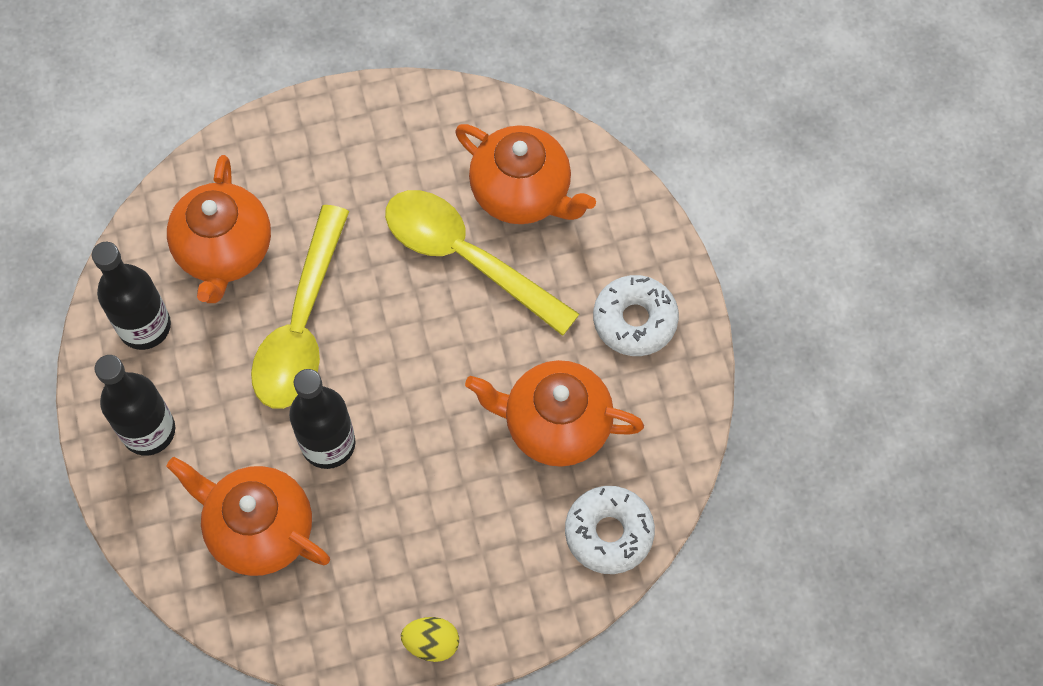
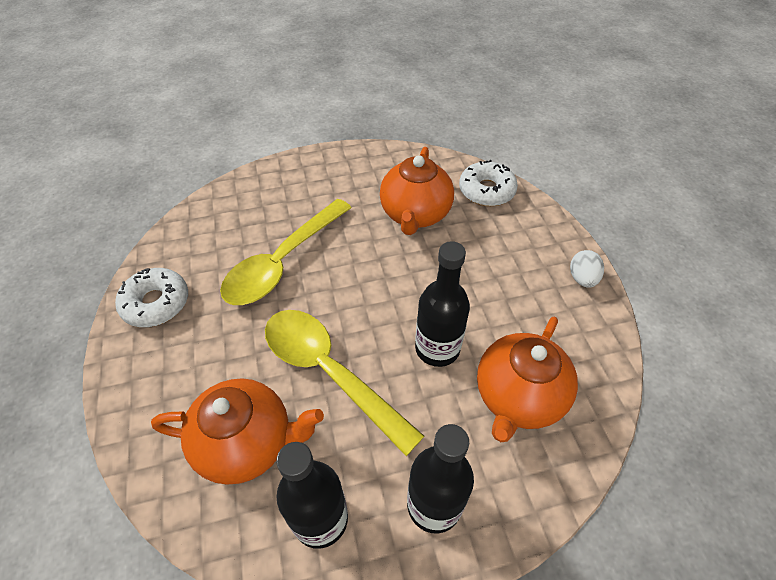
camera: 90 degrees left, 15 degrees down
yellow spoon [251,205,349,409] -> yellow spoon turned 150 degrees counterclockwise [265,310,424,456]
yellow egg [401,617,459,662] -> white egg [570,250,604,288]
orange teapot [455,124,596,224] -> none
white donut [593,275,679,356] -> white donut moved to [115,268,188,327]

